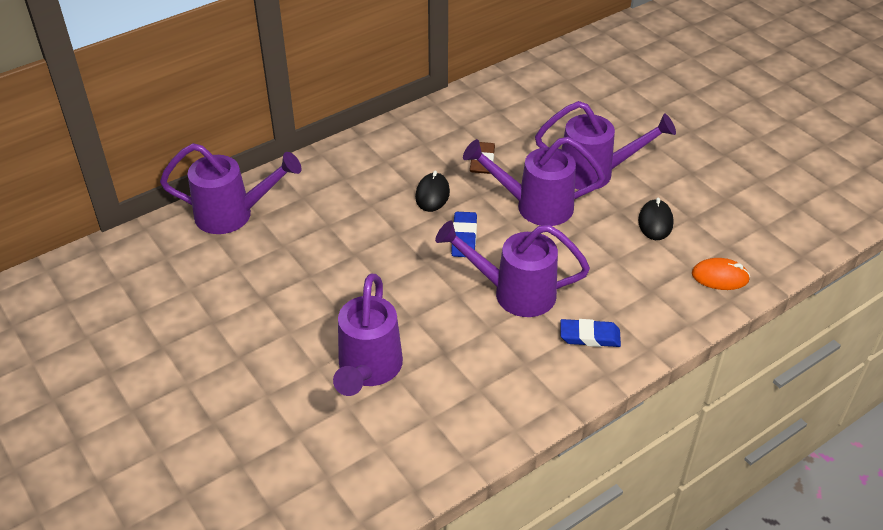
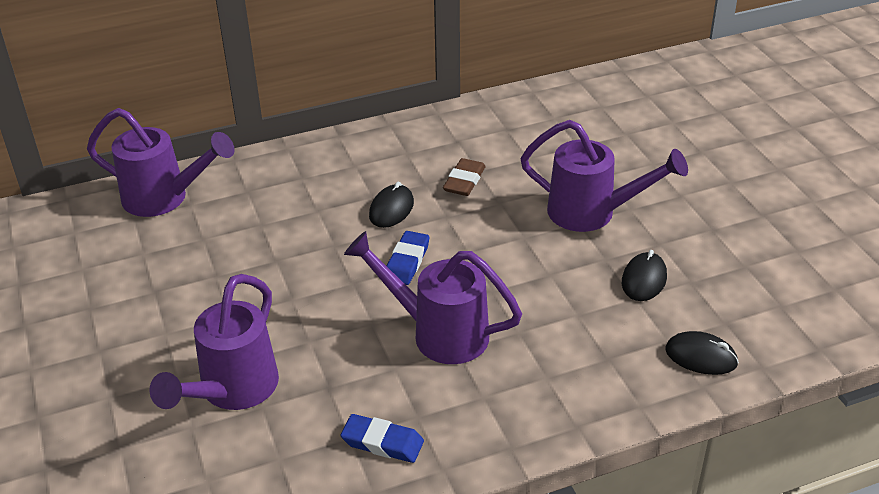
camera: 15 degrees right, 5 degrees down
purple watering can [463,137,605,226] -> none
blue eraser [561,319,621,347] -> blue eraser moved to [341,414,424,463]
orange mouse [692,258,750,290] -> black mouse [665,331,739,375]

